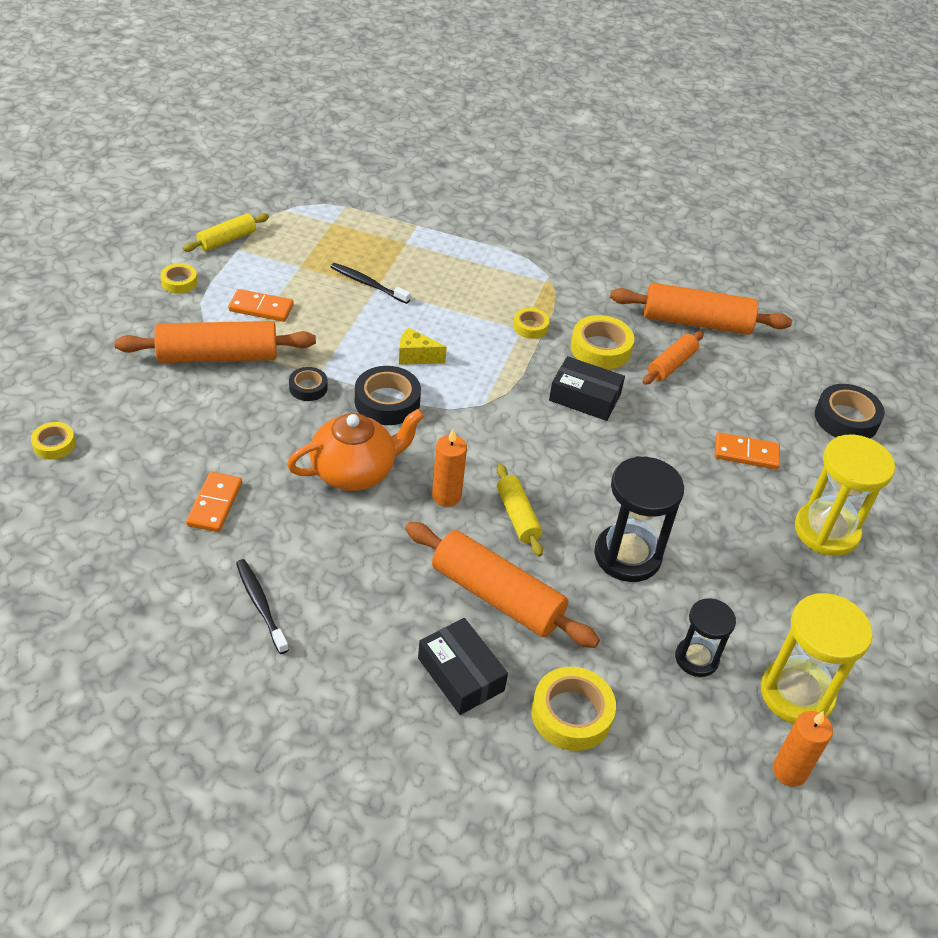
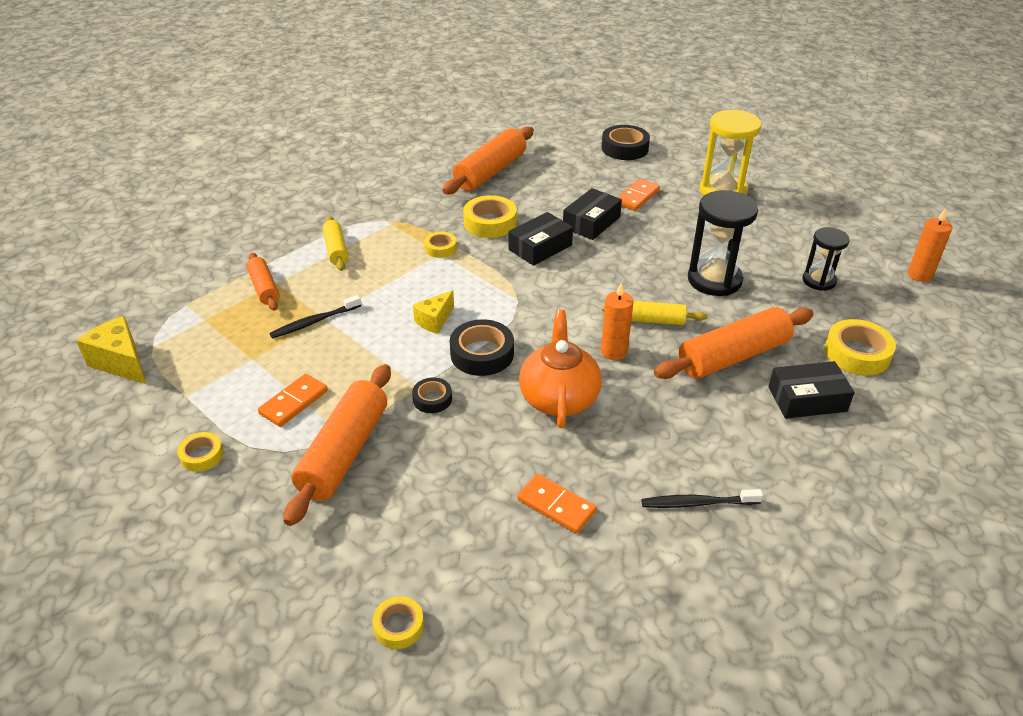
camera: 60 degrees left, 5 degrees down
yellow rolling pin [182,213,269,252] -> yellow rolling pin moved to [322,216,348,271]
orange rolling pin [643,331,704,385] -> orange rolling pin moved to [247,253,279,311]
yellow hourglass [761,593,873,724] -> none
none -> yellow cheese [76,316,146,384]
none -> black box [563,188,622,240]

